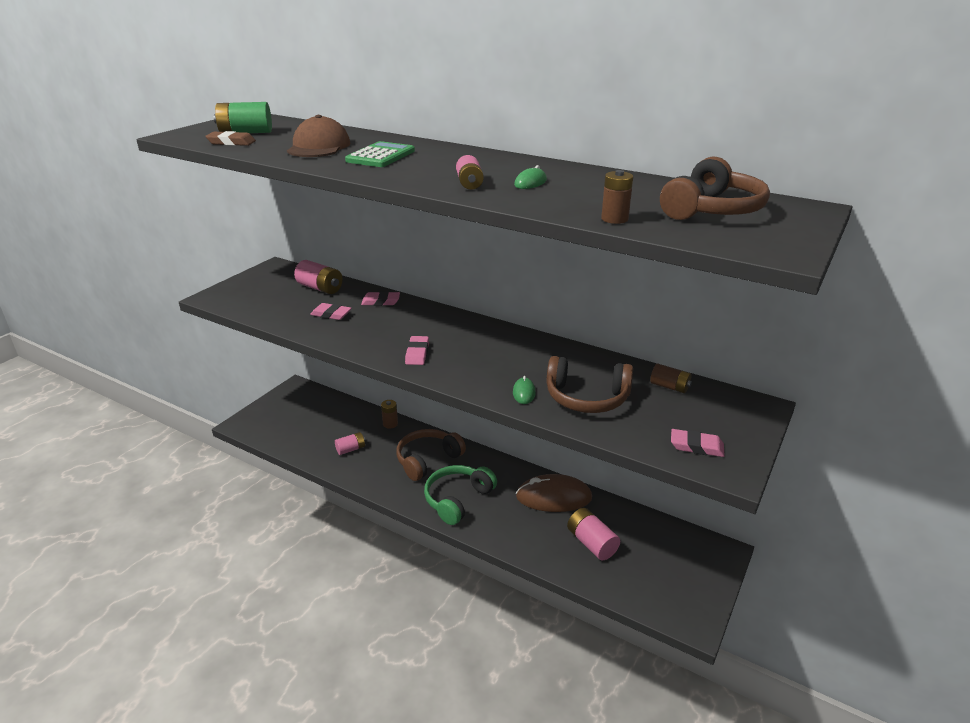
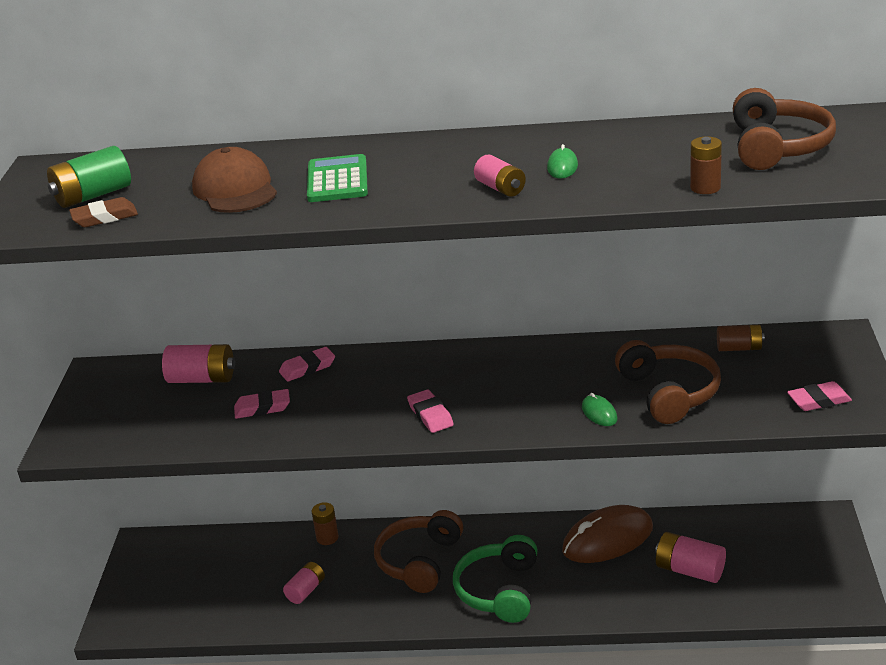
camera: 25 degrees left, 0 degrees up
brown headphones [547,356,633,413] -> brown headphones turned 90 degrees counterclockwise [615,340,721,424]

